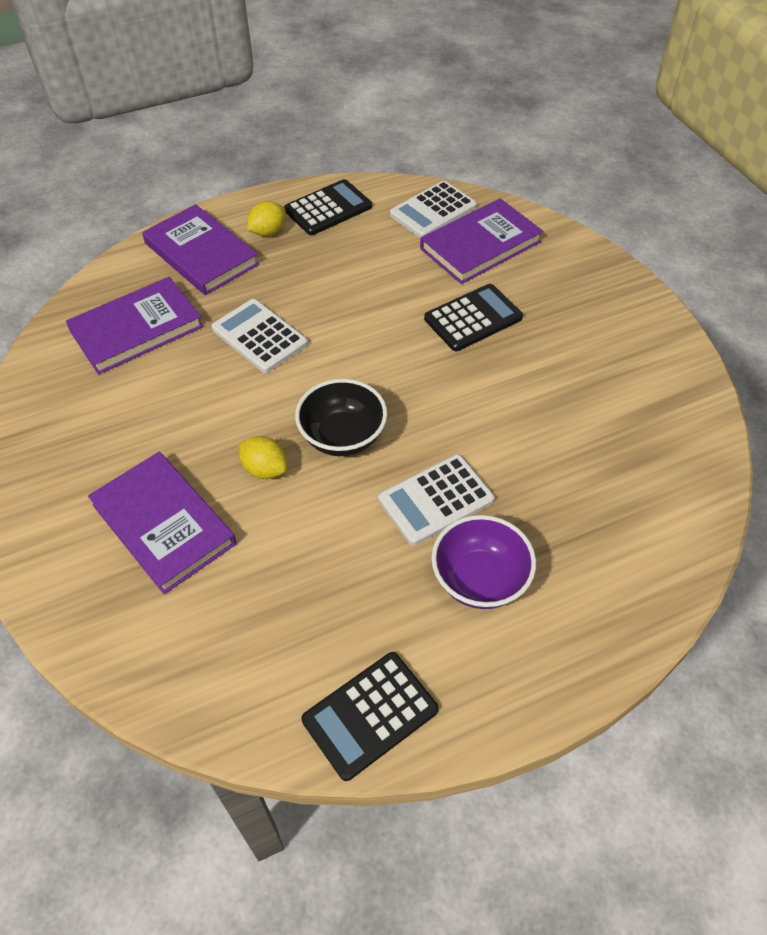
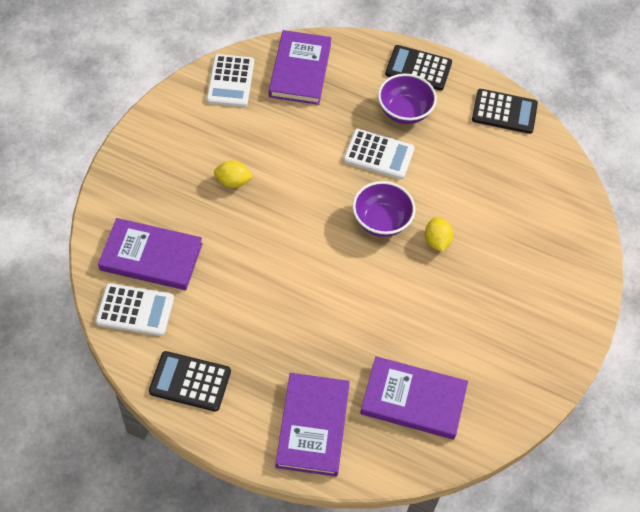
camera: 135 degrees left, 5 degrees up
purple book [88,452,237,594] -> purple book moved to [269,30,332,105]
white calculator [212,299,308,373] -> white calculator moved to [206,54,254,107]
yellow lemon [247,201,286,236] -> yellow lemon moved to [214,160,253,188]
black bowl [295,379,387,456] -> purple bowl [353,181,415,237]
black calculator [424,284,523,351] -> black calculator moved to [385,45,452,91]

